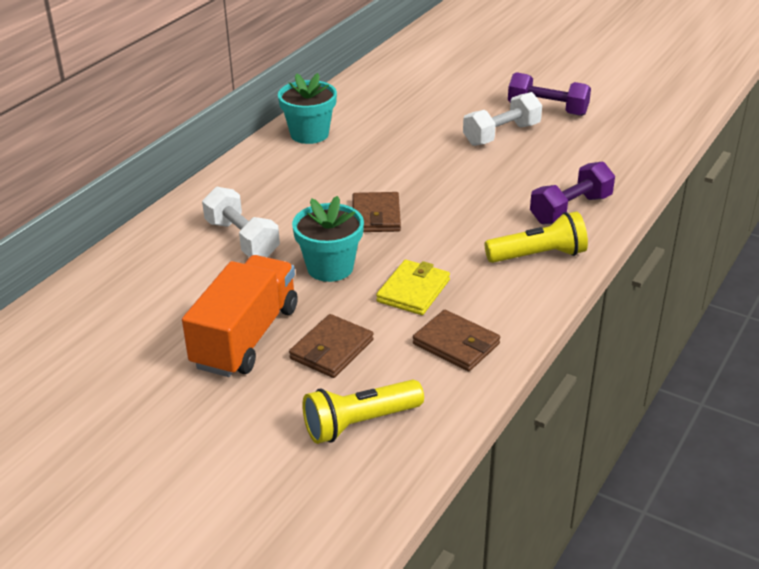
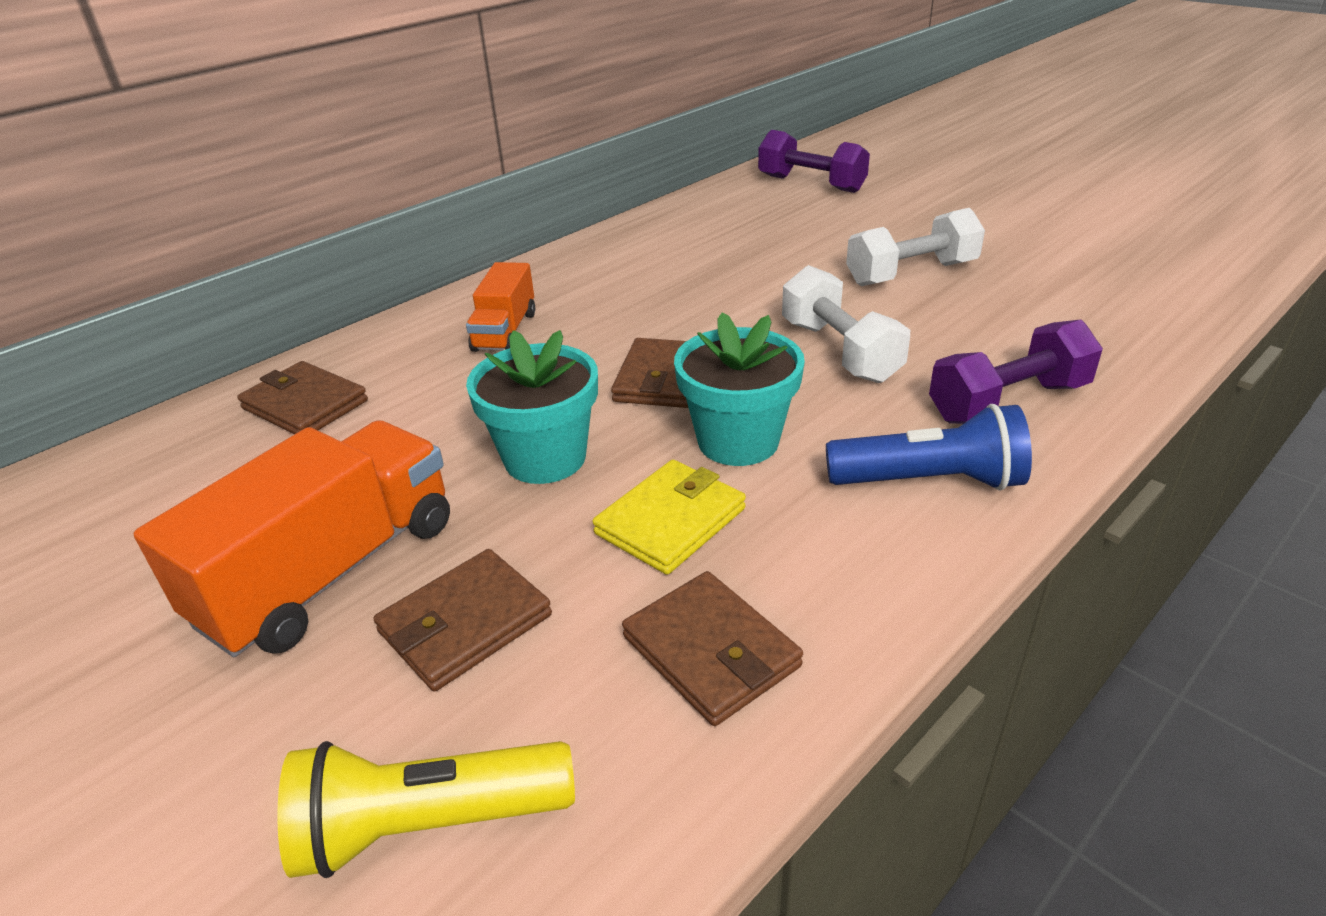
camera: 15 degrees right, 0 degrees up
white dumbbell [202,187,280,257] -> white dumbbell moved to [782,265,910,383]
turquoise flower pot [278,73,337,144] -> turquoise flower pot moved to [674,312,805,466]
yellow flashlight [485,212,588,263] -> blue flashlight [826,404,1032,491]
purple dumbbell [508,72,591,116] -> purple dumbbell moved to [758,130,870,193]
none -> brown wallet [237,361,368,434]
none -> orange truck [466,262,535,352]

